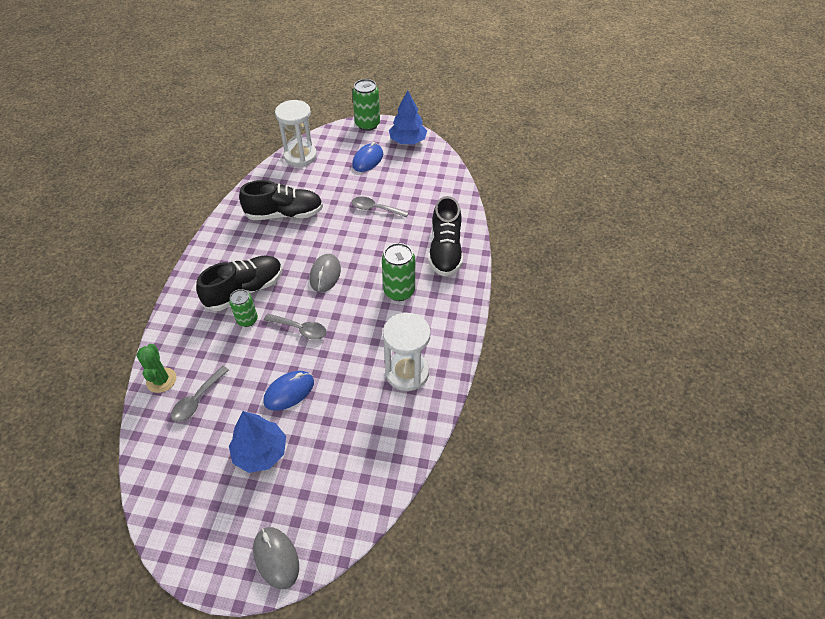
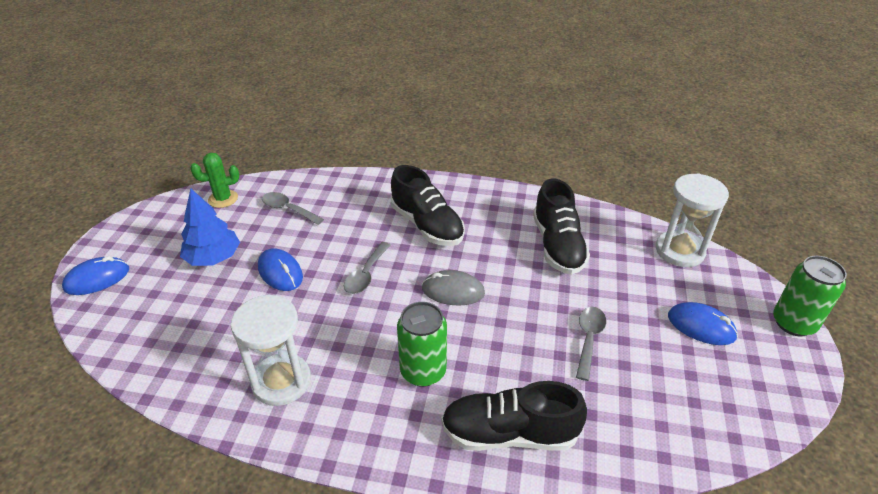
camera: 90 degrees right, 10 degrees down
green cactus [136,344,176,393] -> green cactus moved to [191,153,239,208]
green can [229,289,258,327] -> none
grey mouse [253,527,299,589] -> blue mouse [62,256,129,295]
blue tree [389,90,427,144] -> none

